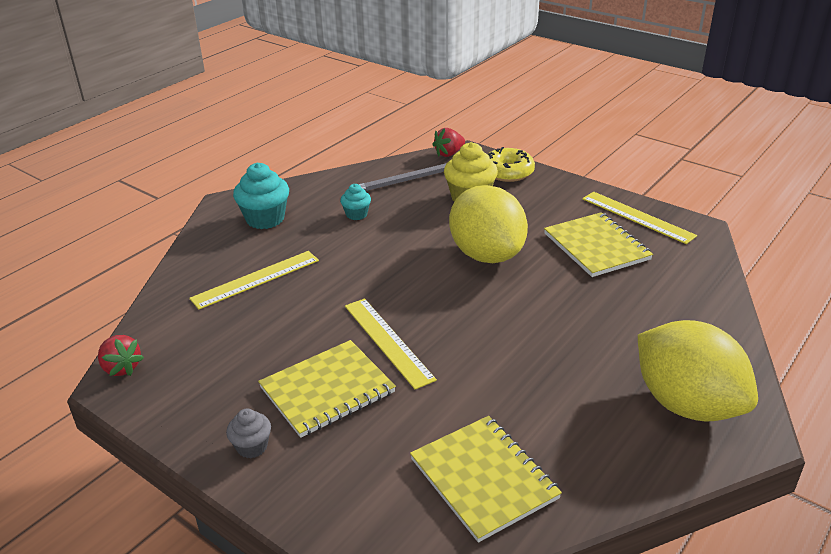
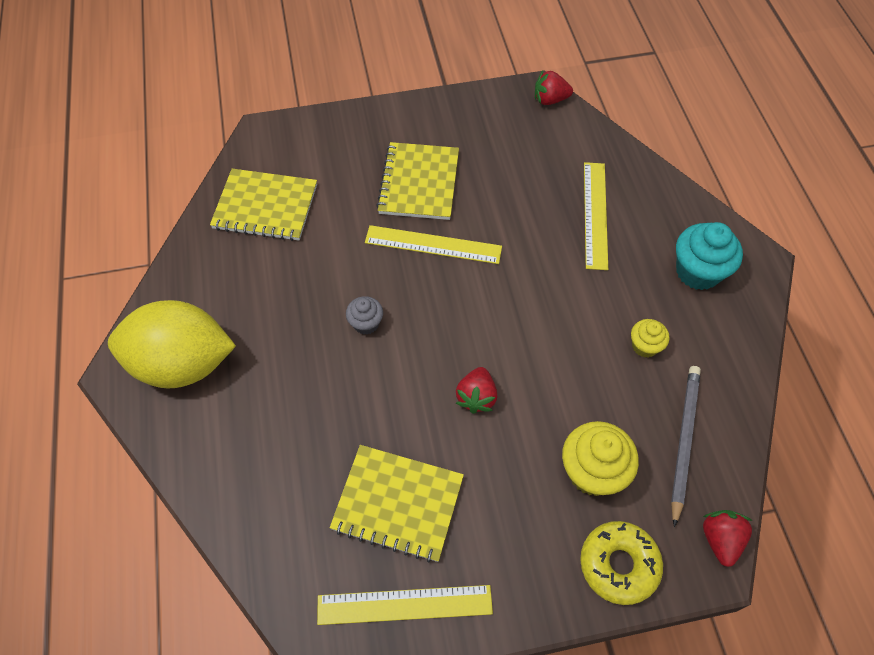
camera: 130 degrees right, 25 degrees up
grey cupcake [226,409,271,458] -> grey cupcake moved to [346,296,383,335]
turquoise cupcake [340,184,371,220] -> yellow cupcake [631,319,670,357]
yellow lemon [449,185,528,263] -> red strawberry [456,367,497,414]

